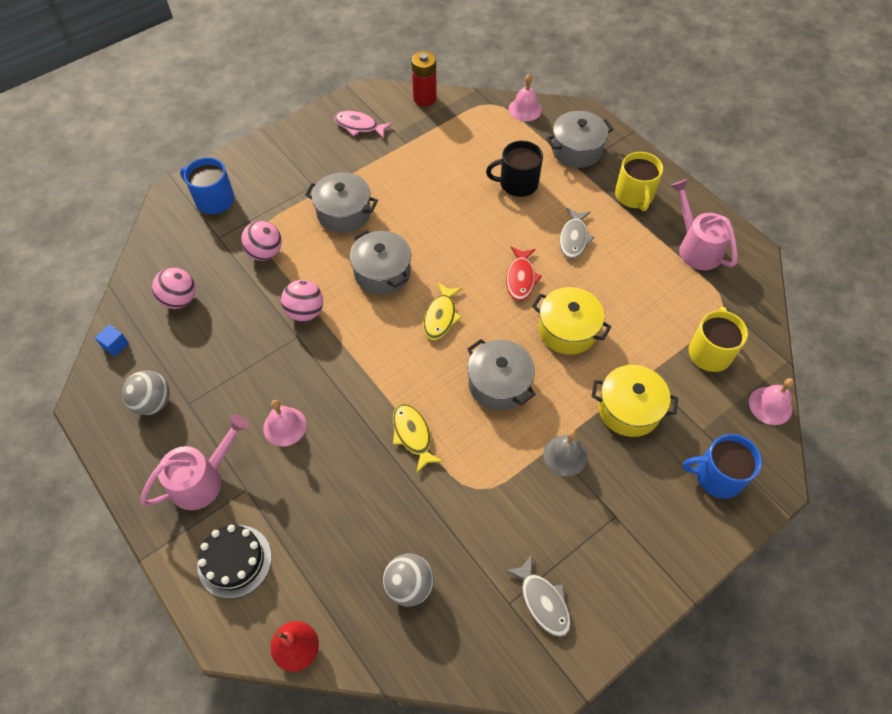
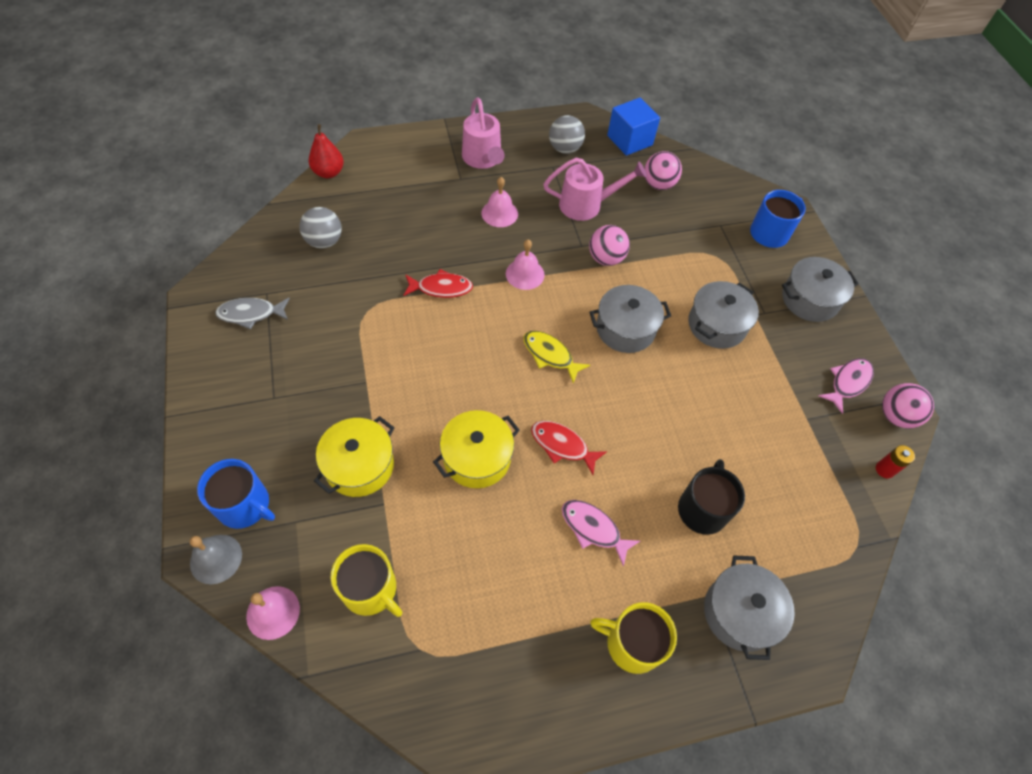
camera: 110 degrees right, 0 degrees up
blue cube [95,325,129,356] -> blue cube [607,98,660,156], size x2.11
black cake [198,524,272,599] -> none
pink ball [241,221,282,261] -> pink ball moved to [882,383,934,428]
yellow fish [393,404,443,473] -> red fish [403,269,473,298]
red battery [411,51,437,106] -> red battery [876,445,915,478], size x0.60
grey pot [467,339,536,410] -> grey pot moved to [782,257,859,322]
pink bell [509,74,542,121] -> pink bell moved to [506,240,545,290]
grey bell [543,430,587,476] -> grey bell moved to [190,535,242,584]
grey fish [559,208,595,259] -> pink fish [562,500,640,566]
pink watering can [670,179,738,270] -> pink watering can moved to [543,158,647,221]
blue mug [683,434,762,499] -> blue mug turned 90 degrees clockwise [197,459,275,529]

